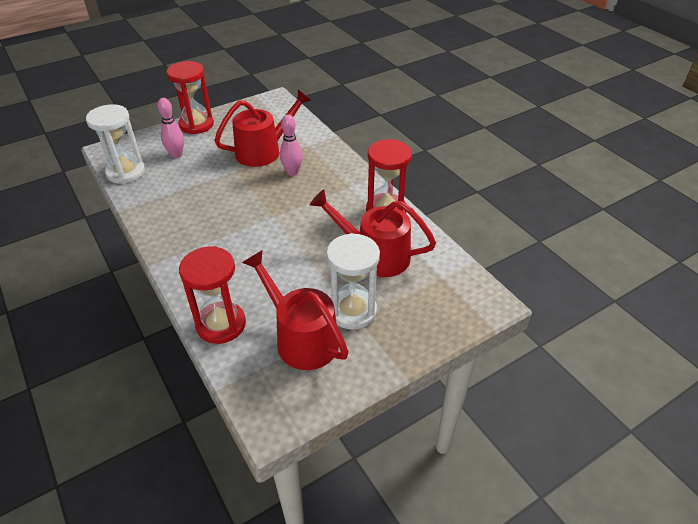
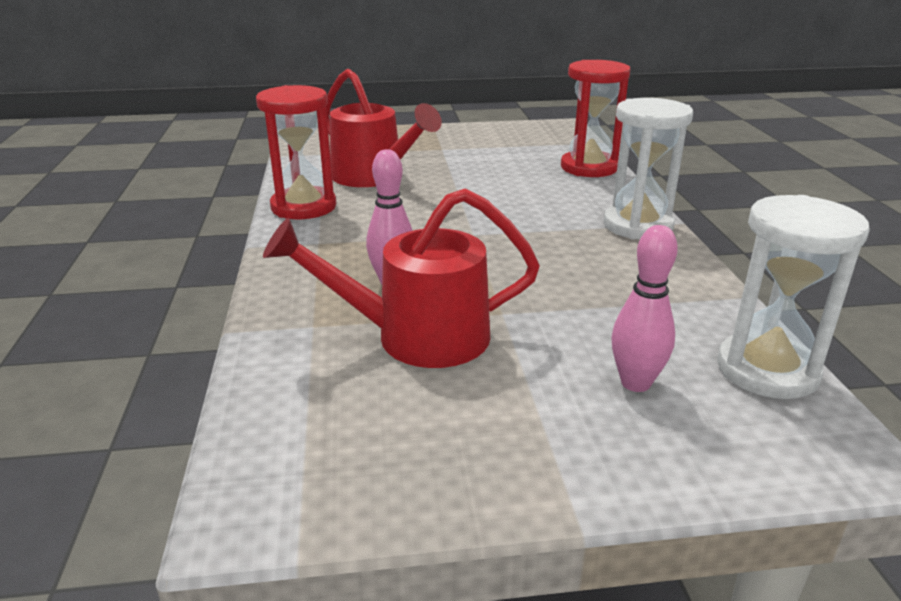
camera: 155 degrees left, 15 degrees down
red hourglass [166,61,214,134] -> none
red watering can [242,250,349,370] -> none
white hourglass [326,233,380,330] -> white hourglass moved to [604,98,693,239]

